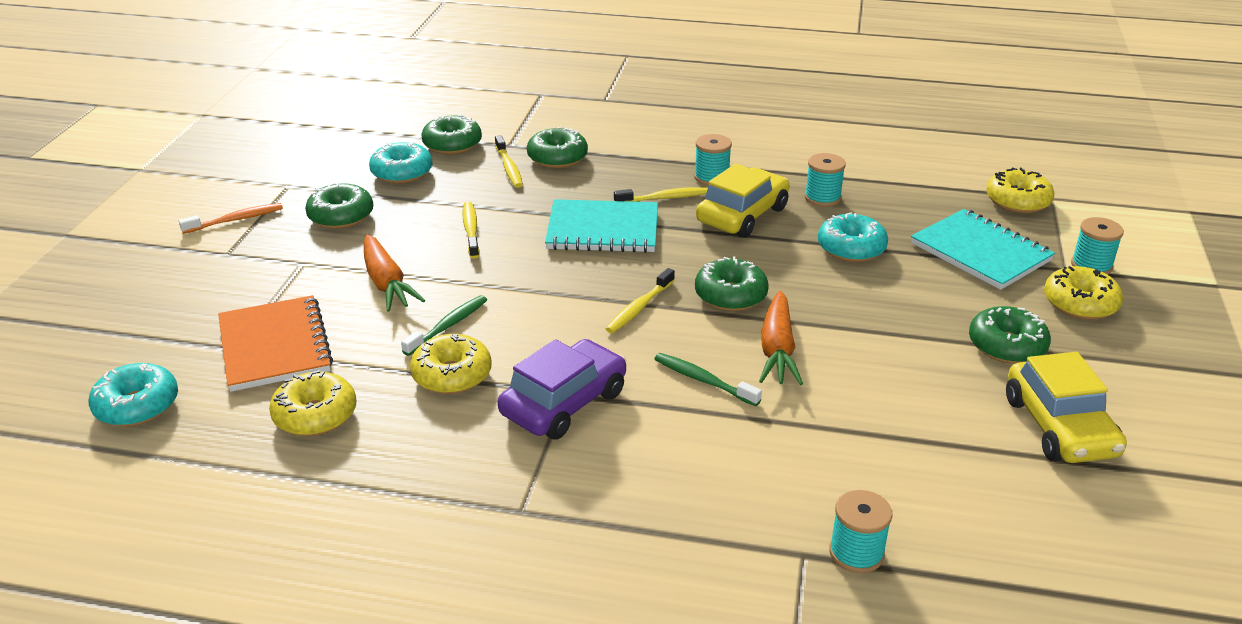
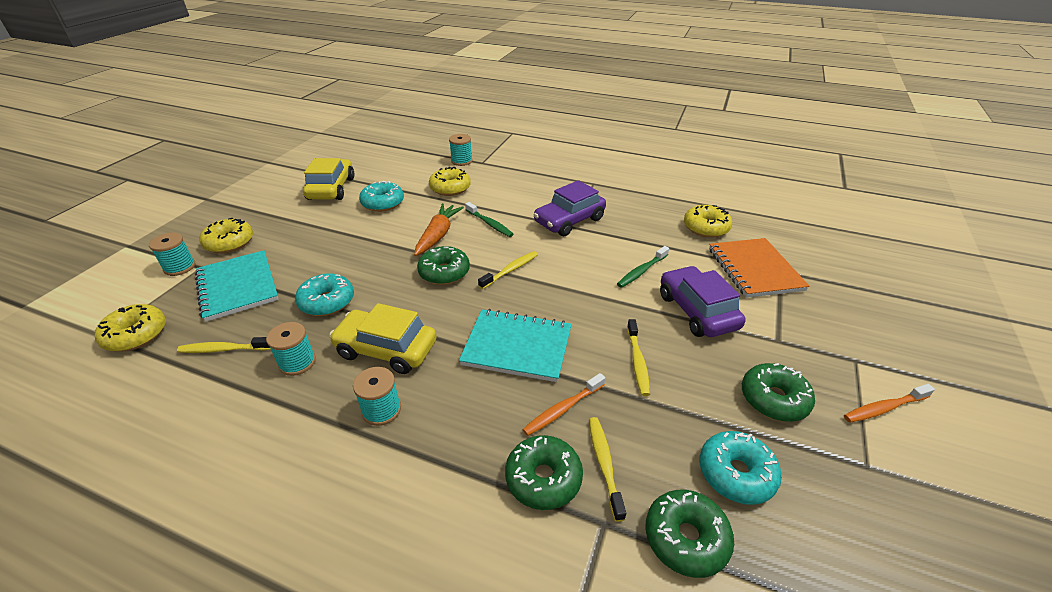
camera: 170 degrees left, 5 degrees up
turquoise donut [89,363,178,427] -> turquoise donut moved to [359,181,404,212]
orange carrot [364,234,425,312] -> purple car [660,266,745,337]
yellow donut [410,334,492,394] -> yellow donut moved to [429,167,471,196]
yellow toothbrush [614,187,708,202] -> yellow toothbrush moved to [177,337,271,353]
yellow car [696,164,789,238] -> yellow car turned 60 degrees clockwise [329,303,437,374]
green donut [969,306,1051,364] -> none
none -> orange toothbrush [522,373,605,436]

